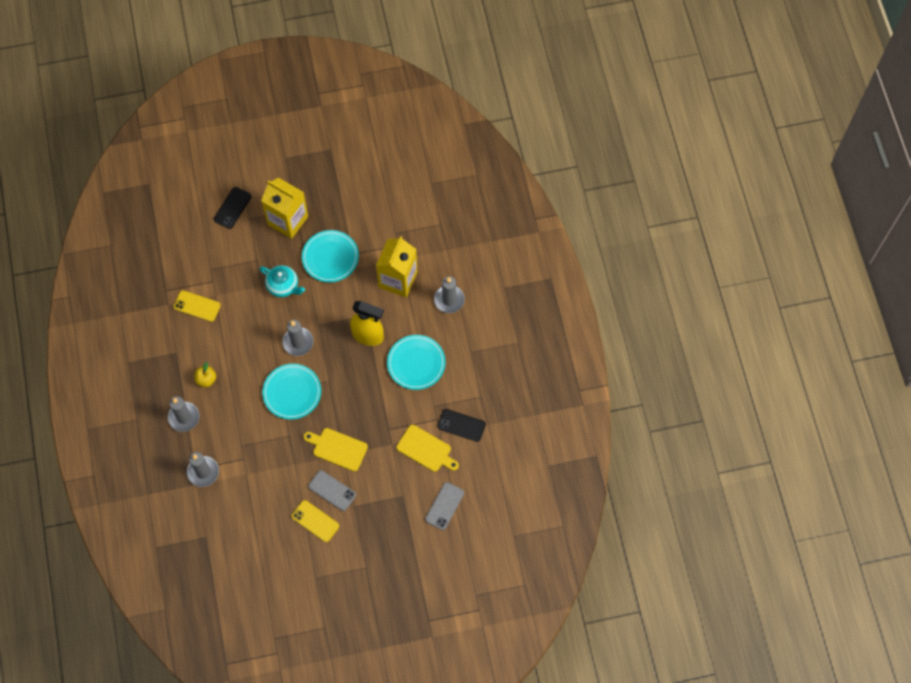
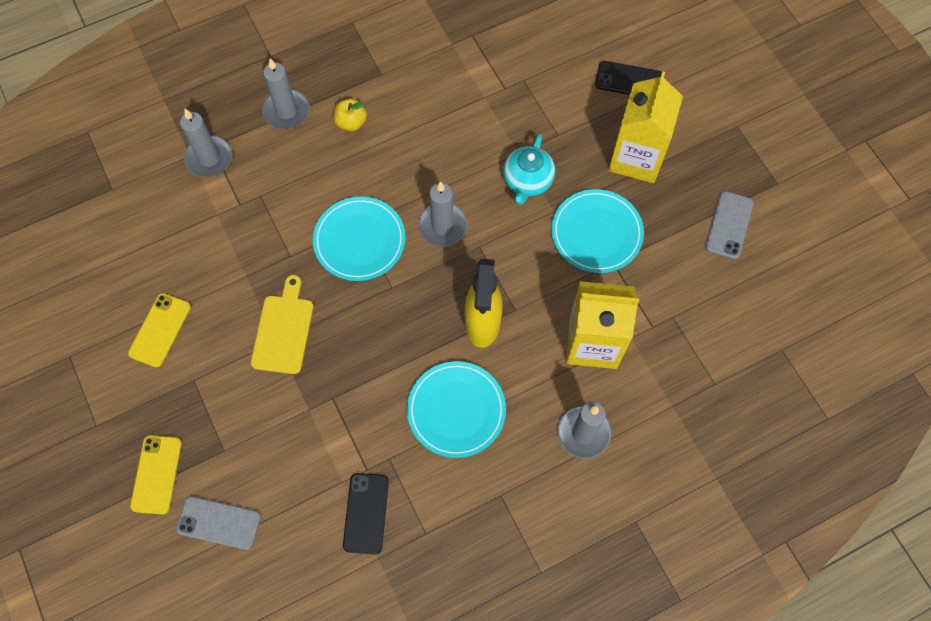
camera: 75 degrees right, 0 degrees up
yellow phone [173,290,221,322] -> yellow phone moved to [130,435,182,514]
grey phone [308,470,356,511] -> grey phone moved to [705,191,754,259]
yellow cutting board [396,425,459,472] -> none

